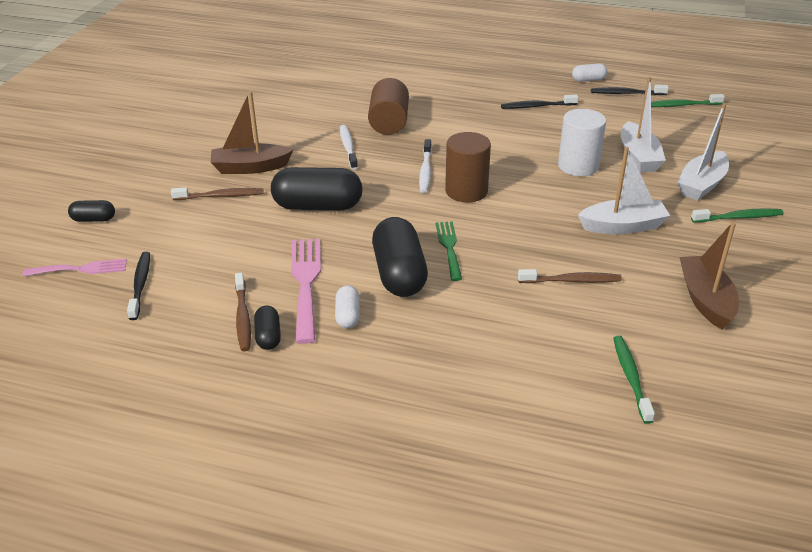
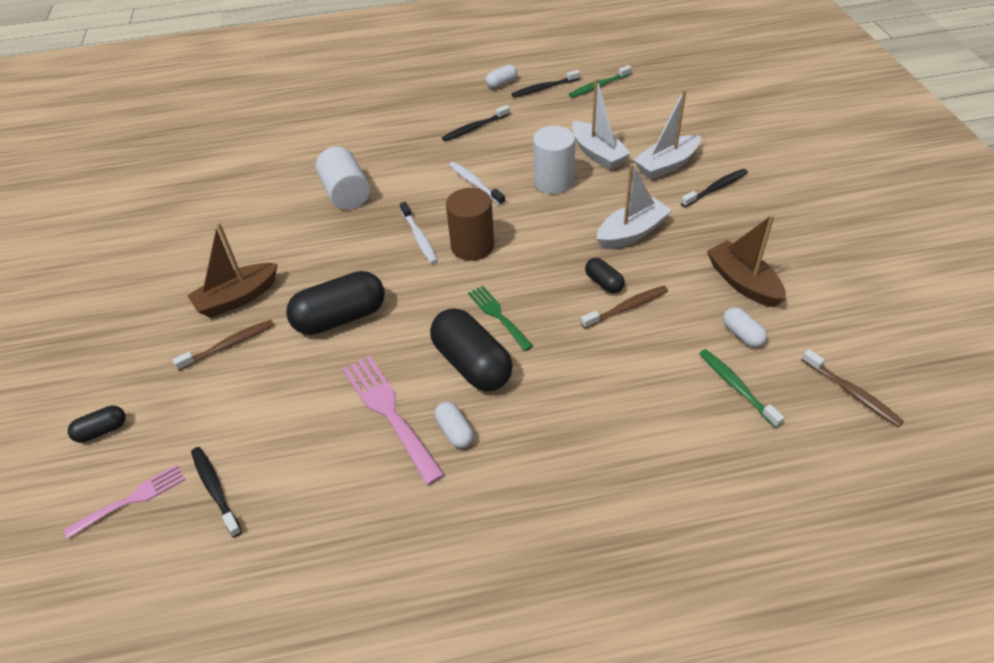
camera: 25 degrees left, 10 degrees up
brown toothbrush [235,273,251,351] -> brown toothbrush moved to [802,349,904,427]
black capsule [254,306,281,350] -> black capsule moved to [585,258,625,294]
white toothbrush [340,125,358,170] -> white toothbrush moved to [449,162,505,205]
brown cylinder [368,78,409,135] -> white cylinder [316,147,370,210]
white boat [677,103,729,201] -> white boat turned 45 degrees clockwise [633,89,701,180]
green toothbrush [691,208,783,223] -> black toothbrush [681,169,748,207]
none -> white capsule [723,307,767,348]

